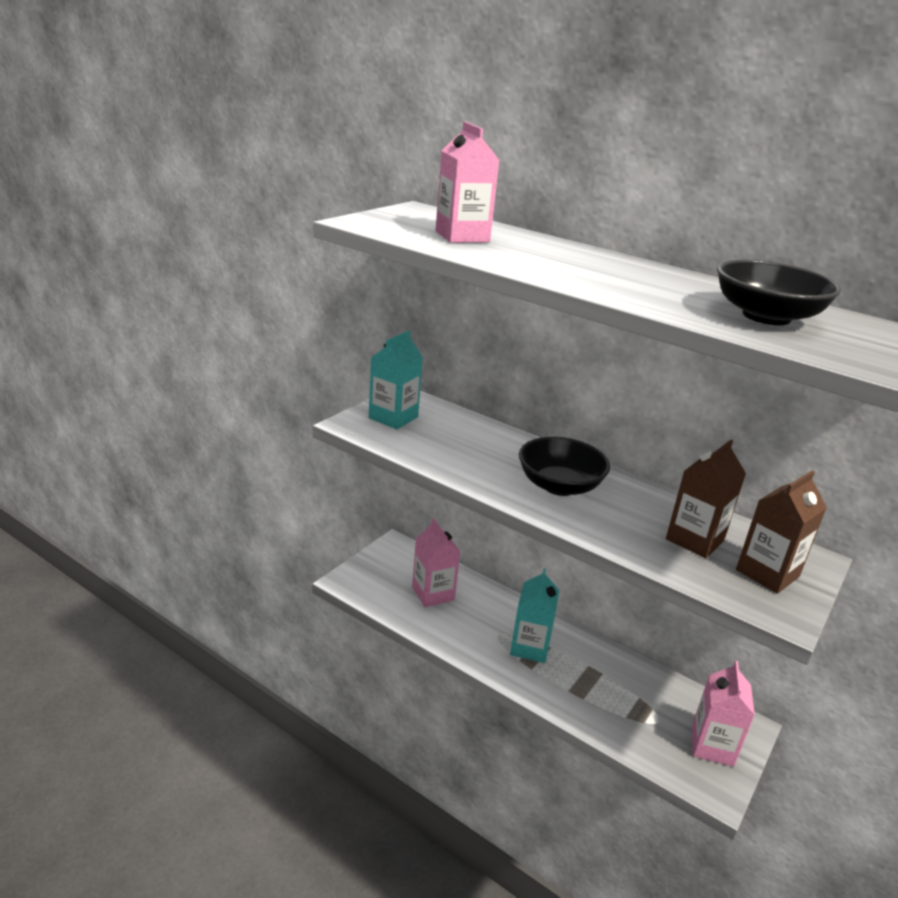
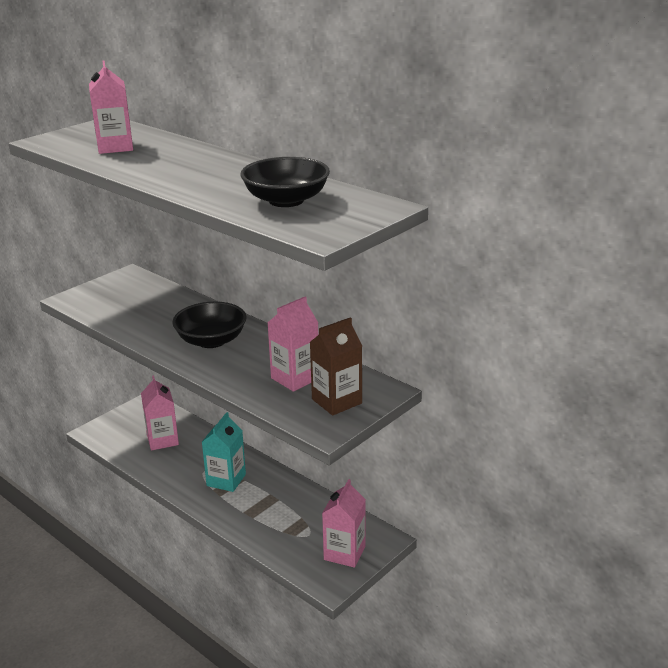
camera: 10 degrees right, 0 degrees up
turquoise carton [369,330,423,429] -> none
brown carton [666,440,746,558] -> pink carton [267,296,318,392]

